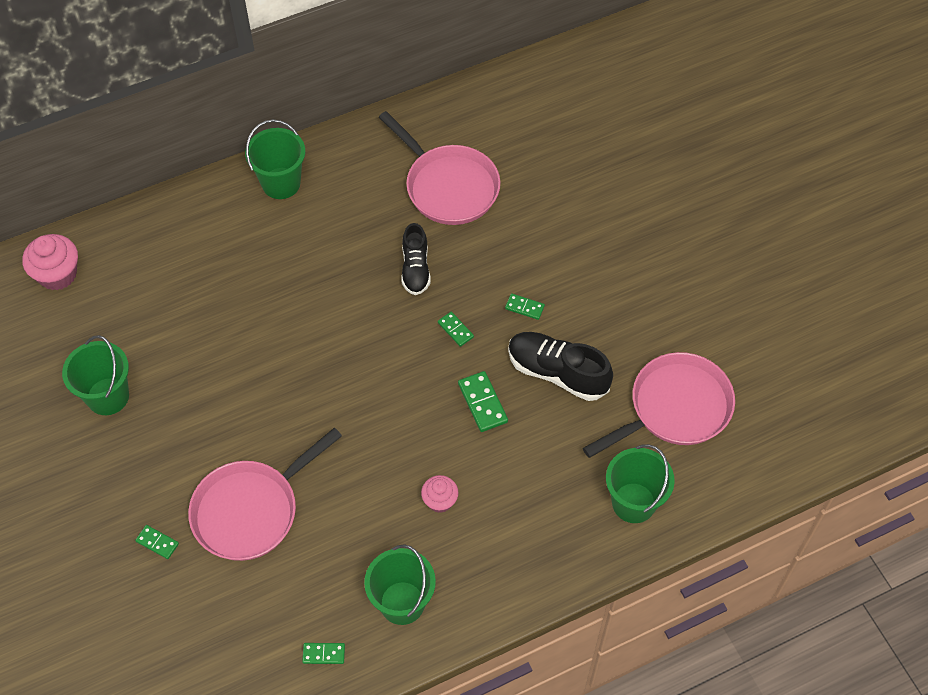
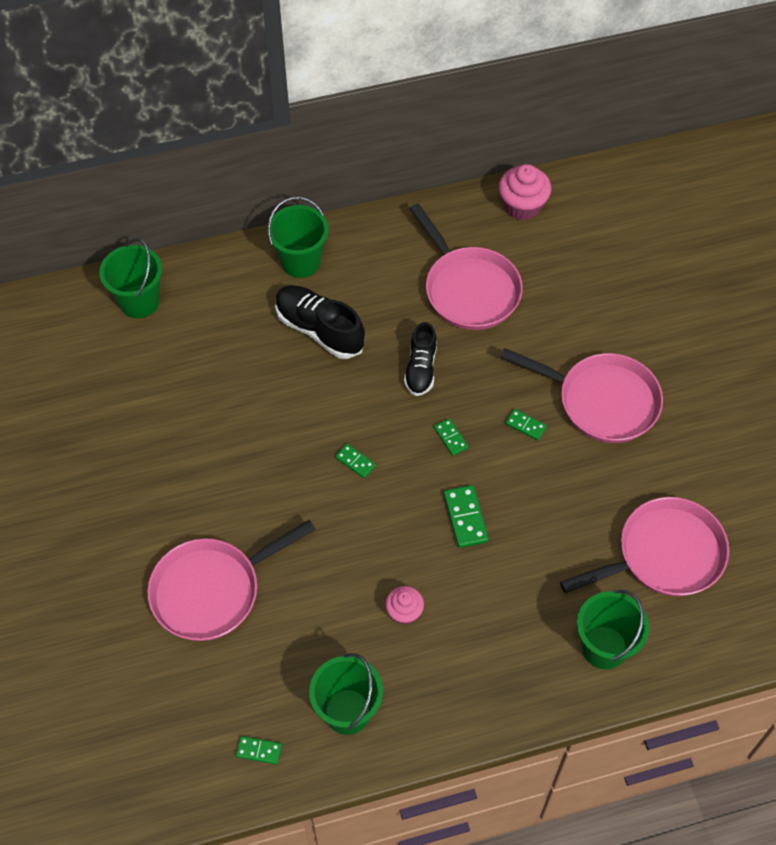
camera: 10 degrees right, 0 degrees up
pink cupcake [22,234,78,290] -> pink cupcake moved to [499,164,551,220]
green bucket [62,335,129,415] -> green bucket moved to [99,238,162,318]
green domino [135,525,179,559] -> green domino moved to [335,444,376,478]
black shoe [508,332,613,401] -> black shoe moved to [275,285,365,359]
none -> pink pan [500,348,663,443]

